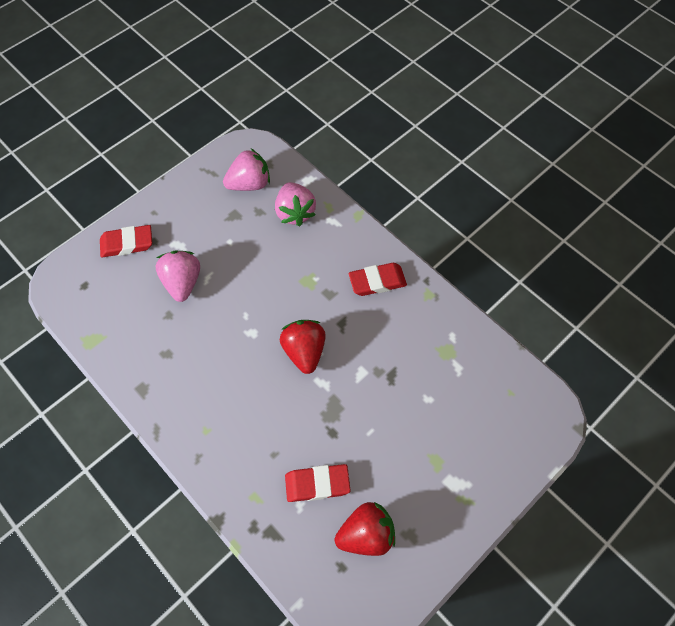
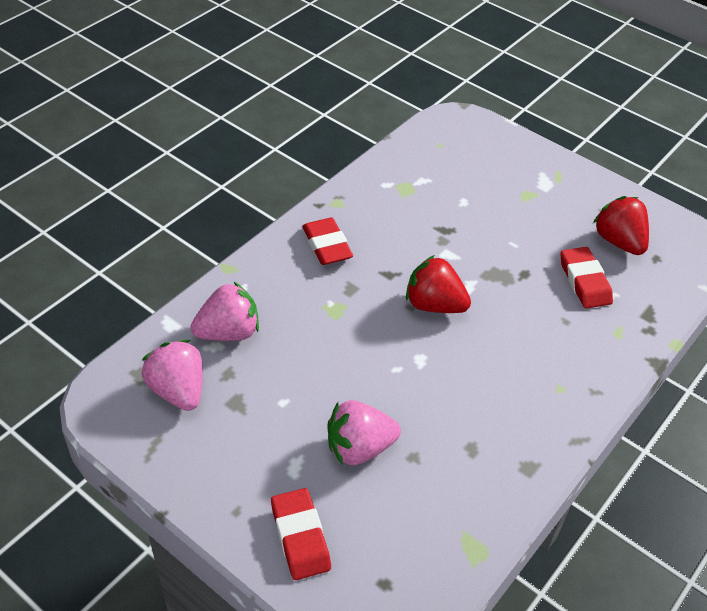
camera: 100 degrees left, 15 degrees down
red strawberry [280,320,326,374] -> red strawberry turned 45 degrees clockwise [406,255,471,313]

